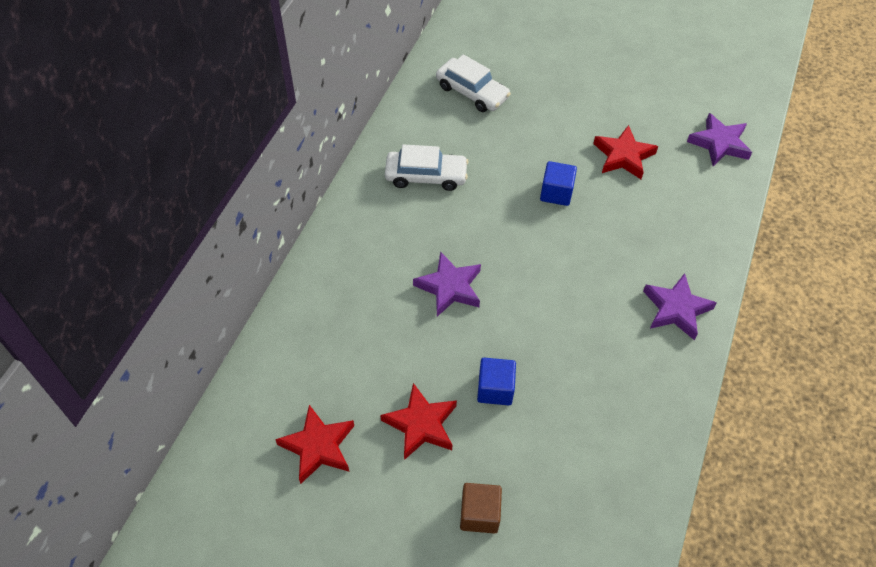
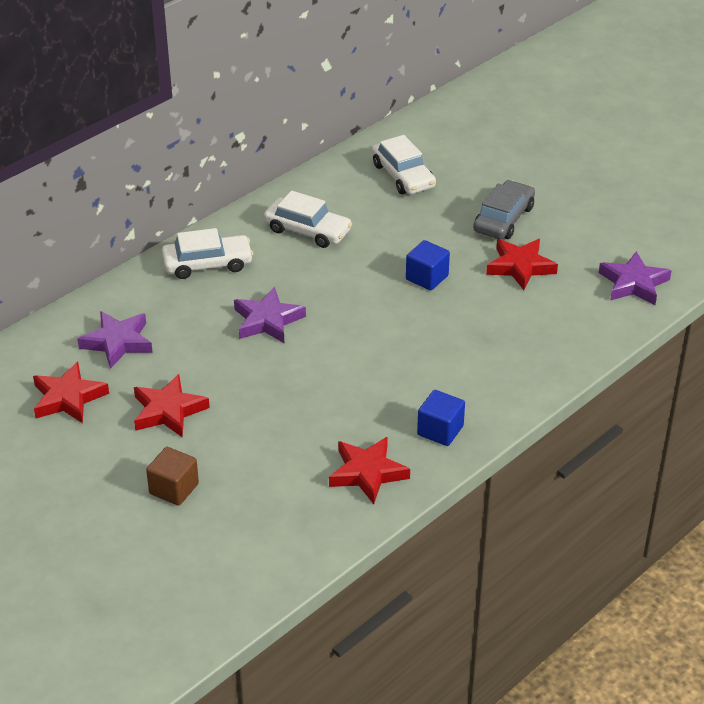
camera: 25 degrees right, 15 degrees down
blue cube [477,358,516,405] -> blue cube moved to [417,390,465,446]
purple star [643,273,717,340] -> purple star moved to [77,311,153,369]
none -> white car [162,228,253,279]
none -> red star [329,437,410,504]
none -> grey car [473,180,535,239]

